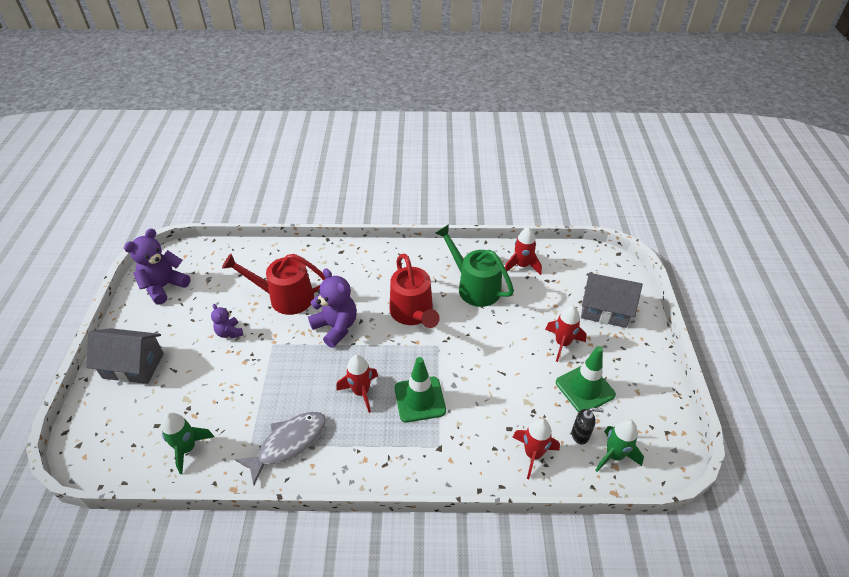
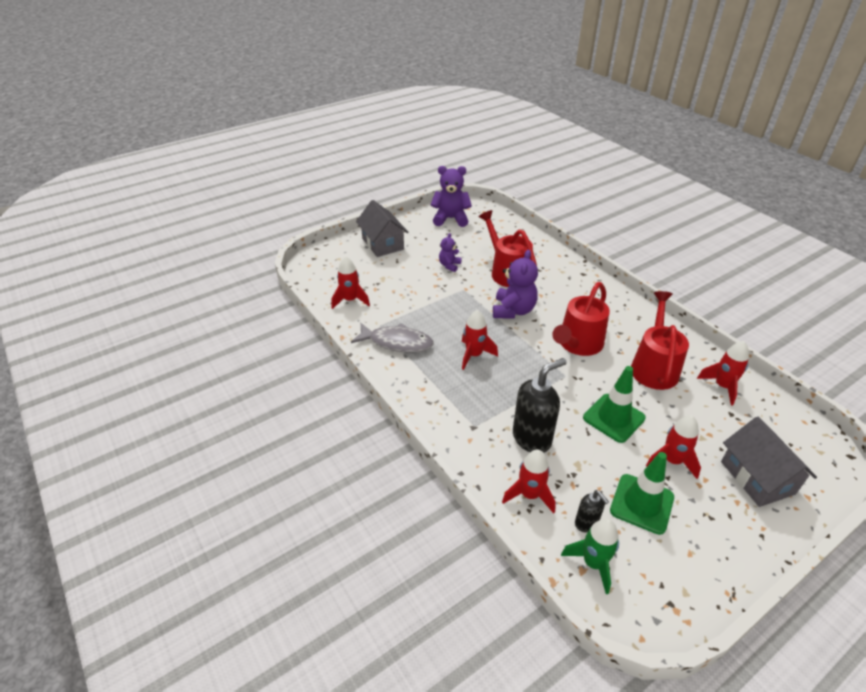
camera: 55 degrees right, 5 degrees down
green rocket [161,412,214,474] -> red rocket [332,256,370,309]
green traffic cone [395,357,446,422] -> green traffic cone moved to [583,366,646,443]
green watering can [435,224,514,307] -> red watering can [631,291,689,390]
none -> black soap dispenser [513,358,567,453]

